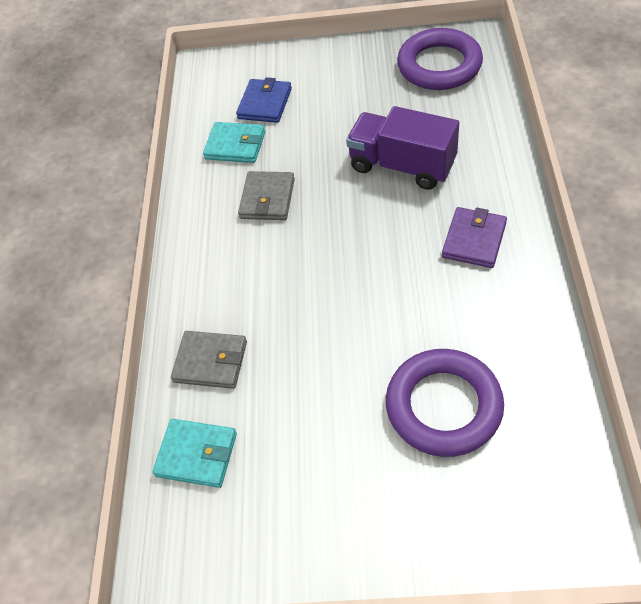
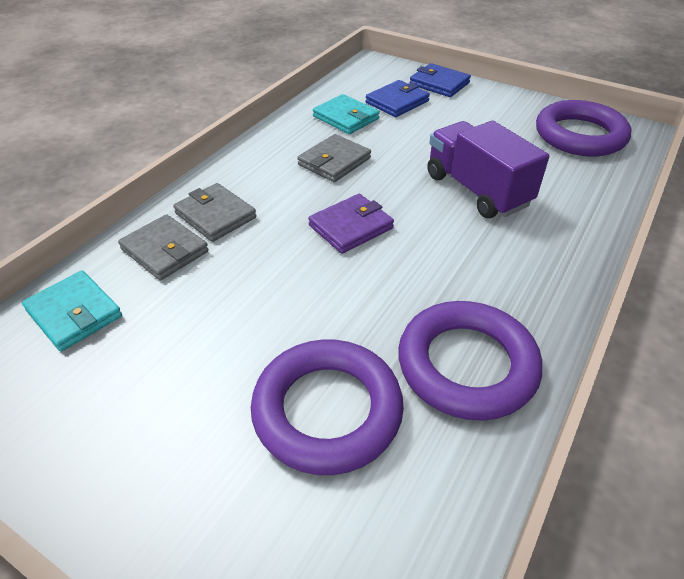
camera: 25 degrees right, 10 degrees down
purple wallet [442,207,507,268] -> purple wallet moved to [308,194,394,254]
none -> grey wallet [173,183,257,242]
none -> purple ring [398,301,542,421]
none -> blue wallet [410,63,471,97]

